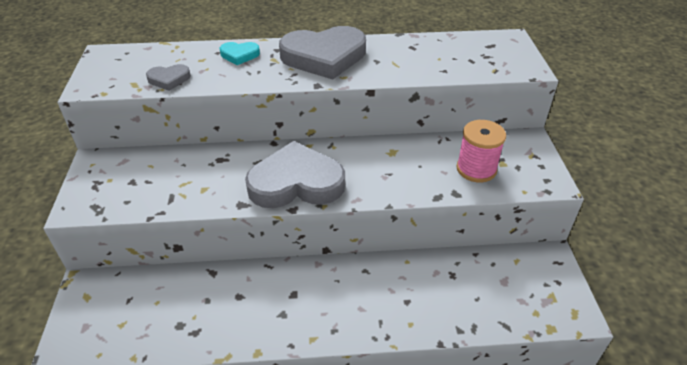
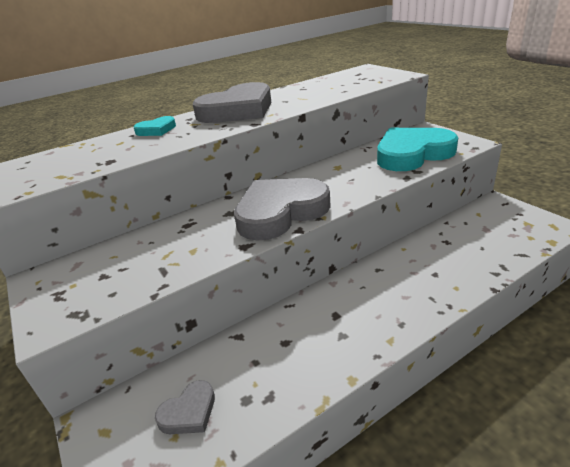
camera: 25 degrees left, 10 degrees down
grey heart [146,64,191,91] -> grey heart moved to [155,380,215,434]
pink spool [457,120,506,182] -> turquoise heart [377,128,458,171]

